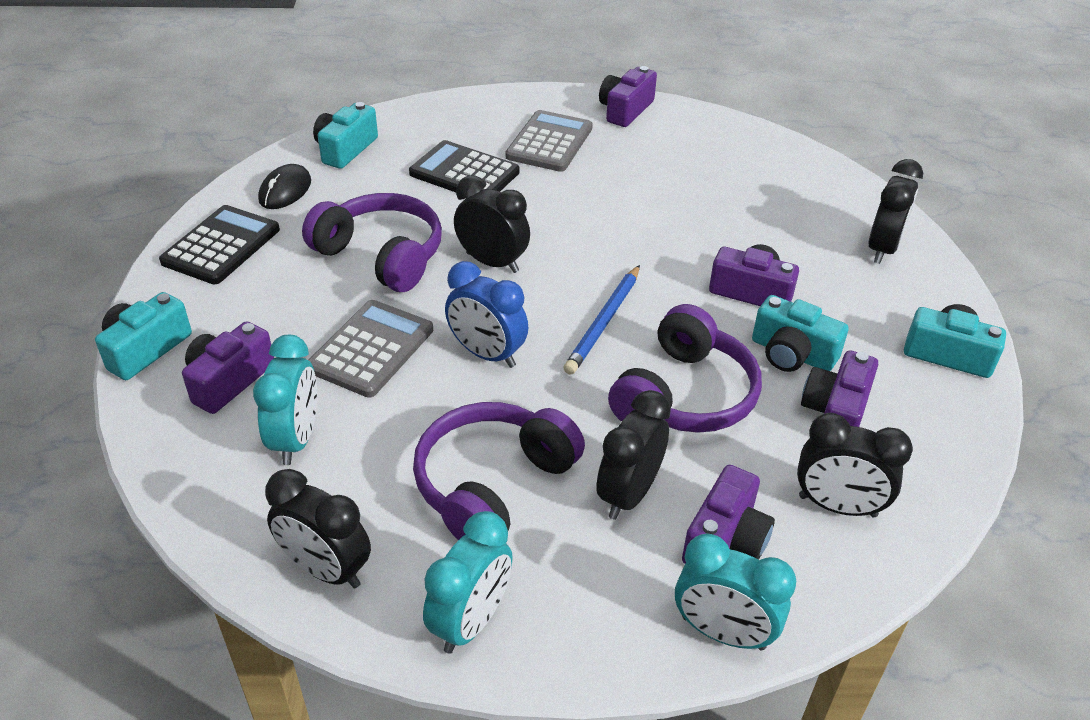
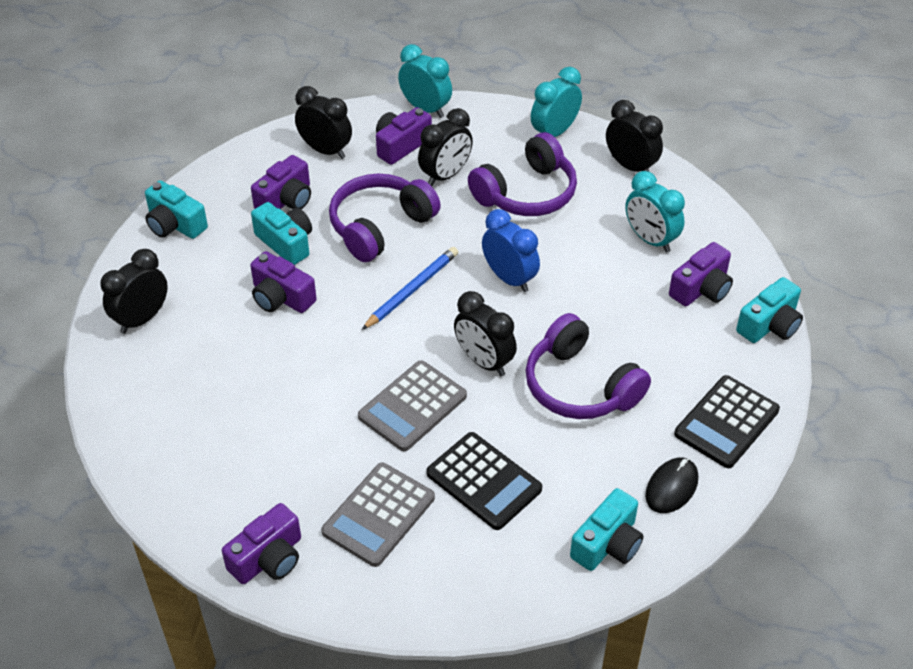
camera: 165 degrees left, 5 degrees up
turquoise clock [253,335,317,465] -> turquoise clock turned 60 degrees counterclockwise [625,171,685,253]
grey calculator [309,300,433,398] -> grey calculator moved to [358,360,467,452]

